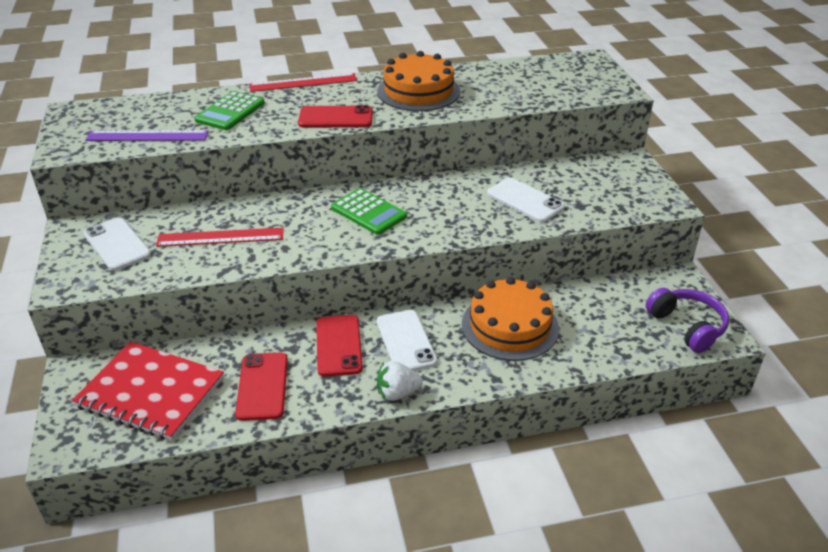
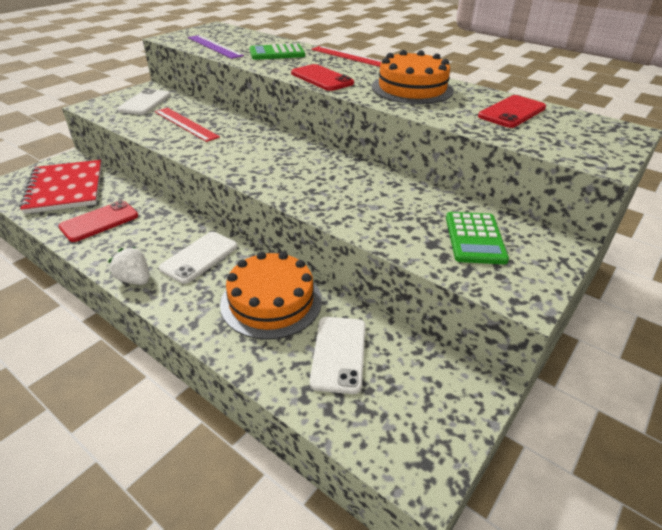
camera: 50 degrees right, 0 degrees up
red phone [316,314,363,377] -> red phone moved to [478,95,546,128]
green calculator [331,188,407,235] -> green calculator moved to [446,212,509,264]
white phone [487,178,565,222] -> white phone moved to [310,317,366,394]
purple headphones [646,288,729,353] -> none

